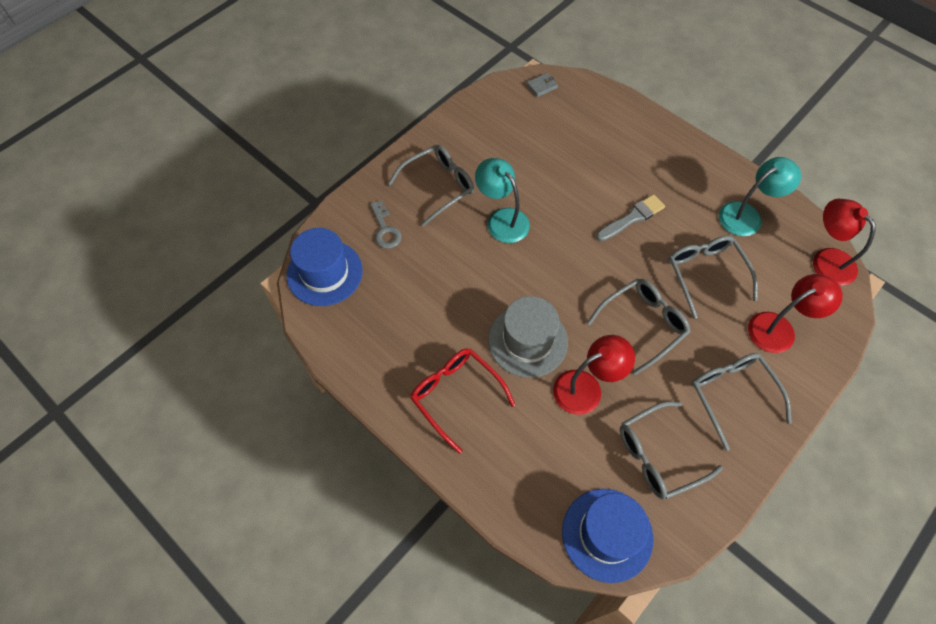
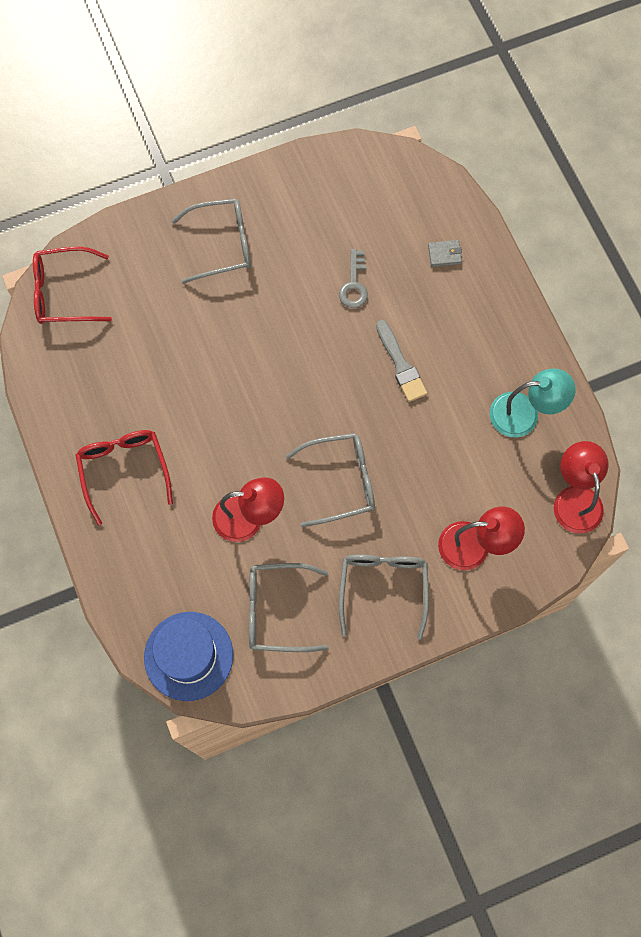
camera: 25 degrees right, 10 degrees up
blue hat [287,228,363,306] -> red glasses [33,247,112,324]
grey key [370,201,402,249] -> grey key moved to [339,249,368,308]
turquoise lamp [475,158,530,243] -> none
grey hat [488,296,568,378] -> none
grey wallet [526,73,558,97] -> grey wallet moved to [428,240,462,267]
grey brush [596,194,665,241] -> grey brush turned 75 degrees clockwise [376,320,427,402]
grey glasses [668,236,758,319] -> none

